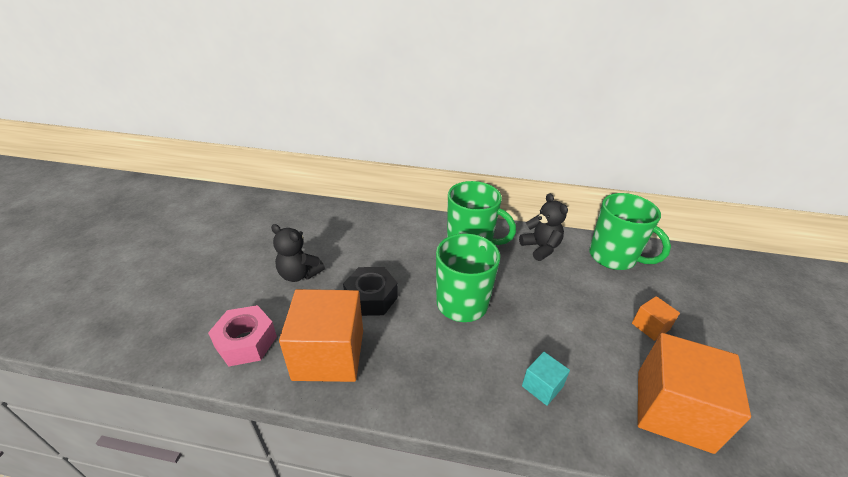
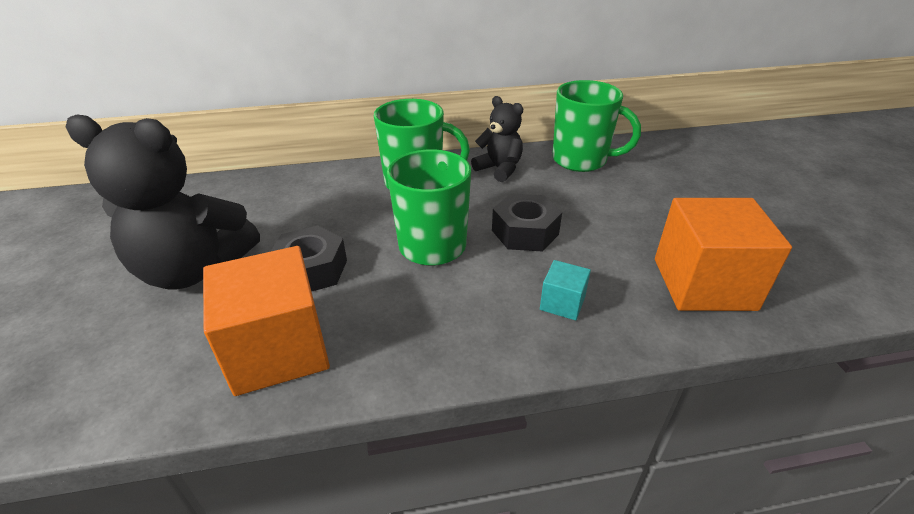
camera: 20 degrees left, 0 degrees up
pink nut [208,305,277,367] -> none
black teddy bear [271,224,325,282] -> black teddy bear [66,115,260,290], size x1.86
orange cube [632,296,680,341] -> none
none -> black nut [492,194,562,252]

